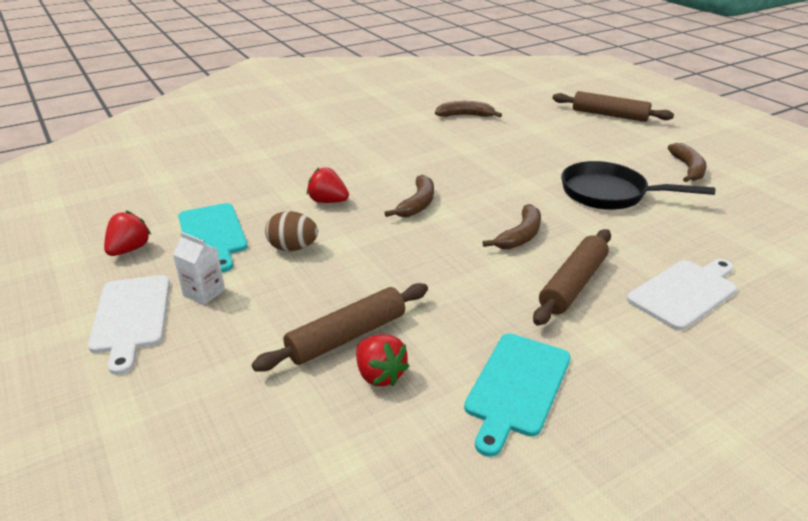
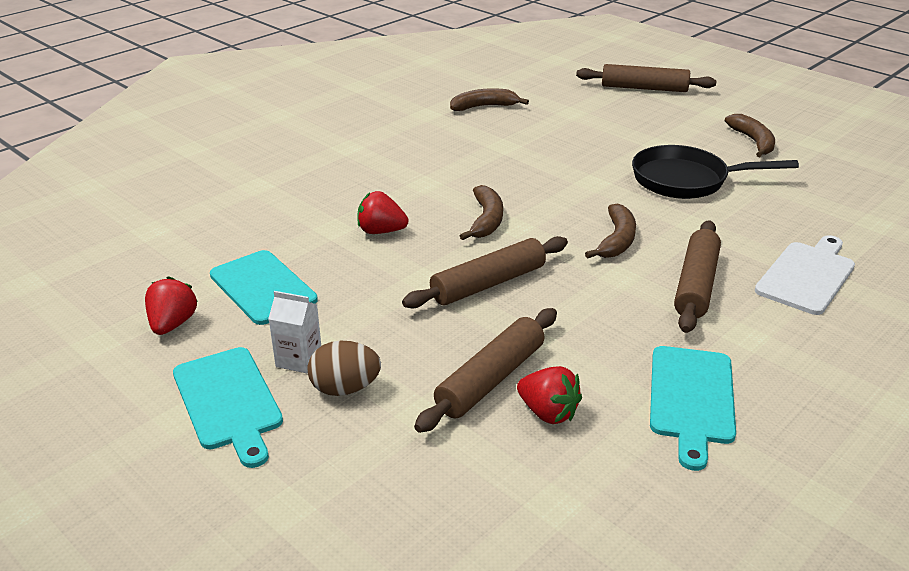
camera: 15 degrees left, 0 degrees up
white cutting board [88,275,170,375] -> turquoise cutting board [173,347,283,468]
brown egg [265,211,318,251] -> brown egg moved to [307,341,381,396]
none -> brown rolling pin [402,236,568,308]

